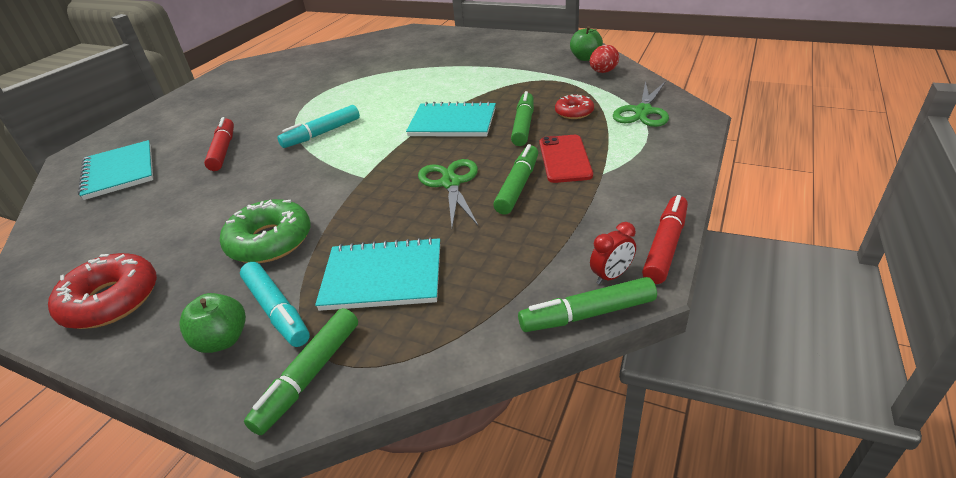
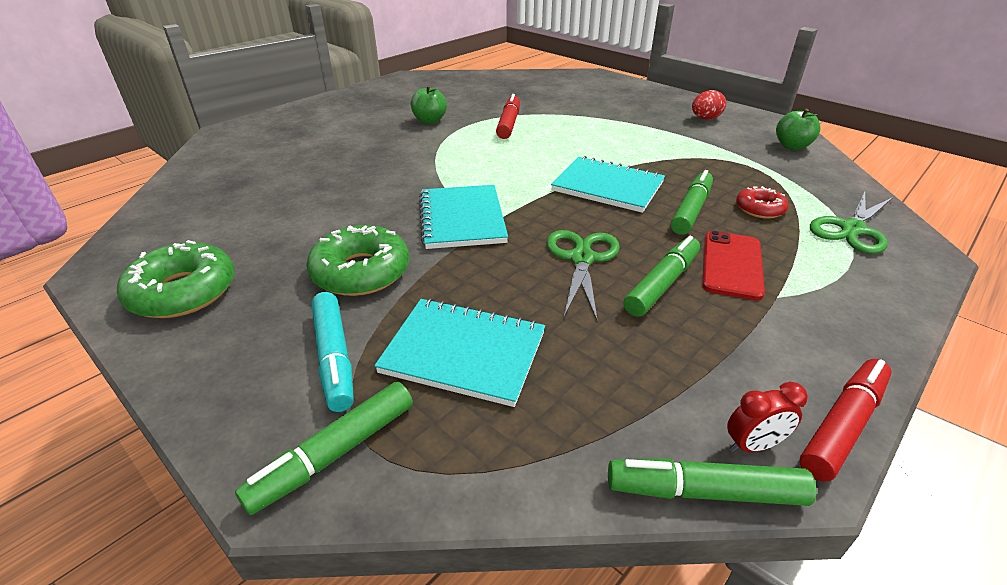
camera: 15 degrees right, 0 degrees up
red donut [48,253,157,329] -> green donut [117,240,235,318]
turquoise notebook [78,140,153,200] -> turquoise notebook moved to [419,185,508,249]
green apple [179,293,246,353] -> green apple moved to [411,85,447,124]
red marker [204,117,234,171] -> red marker moved to [496,94,520,139]
turquoise marker [277,105,360,148] -> none
red egg [590,45,619,73] -> red egg moved to [692,90,726,120]

